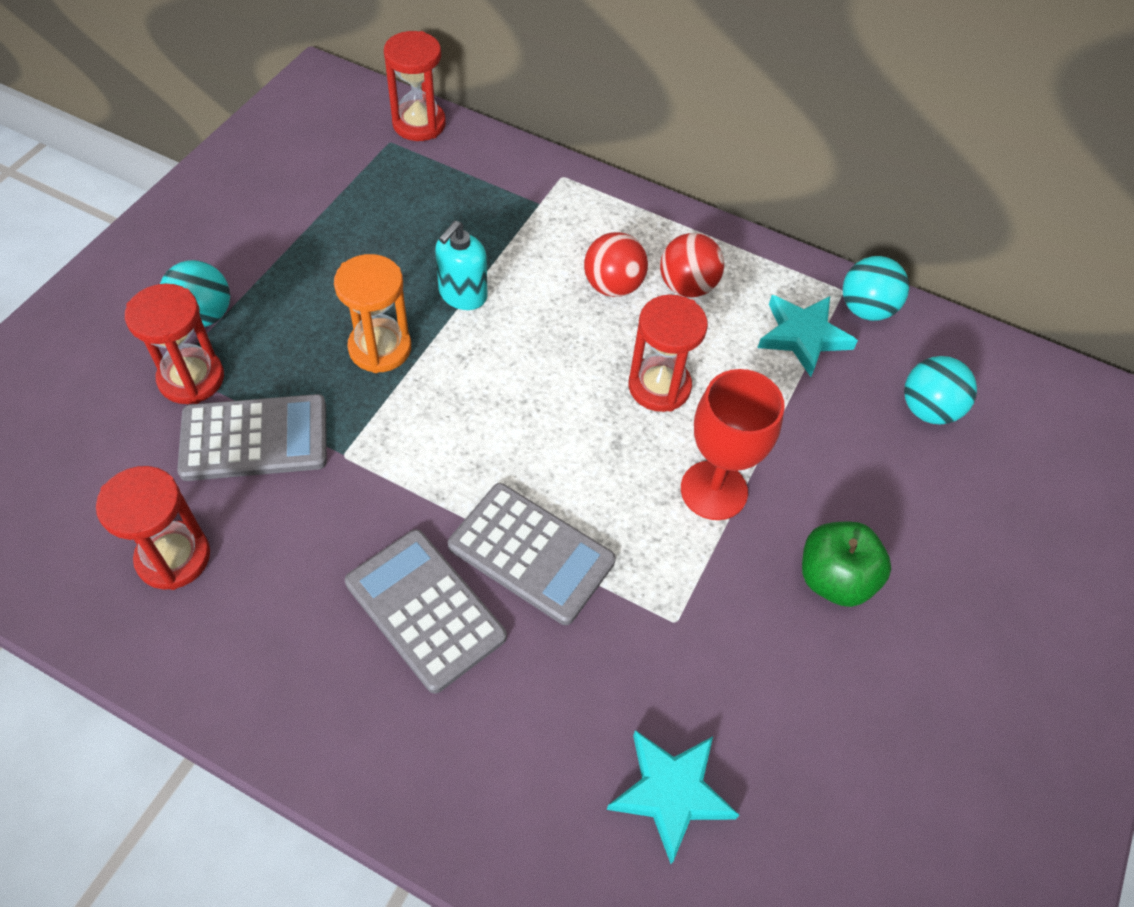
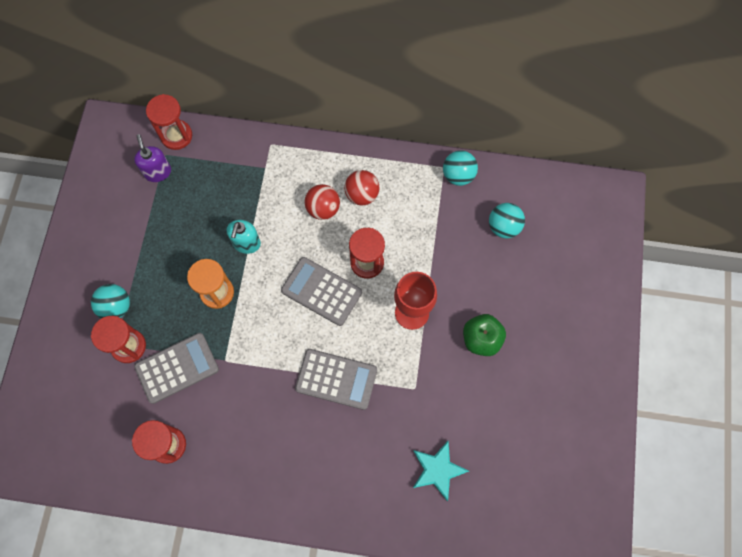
camera: 15 degrees left, 15 degrees up
grey calculator [345,529,507,694] -> grey calculator moved to [281,257,362,326]
turquoise star [757,295,858,377] -> none
none -> purple soap dispenser [134,134,171,182]

